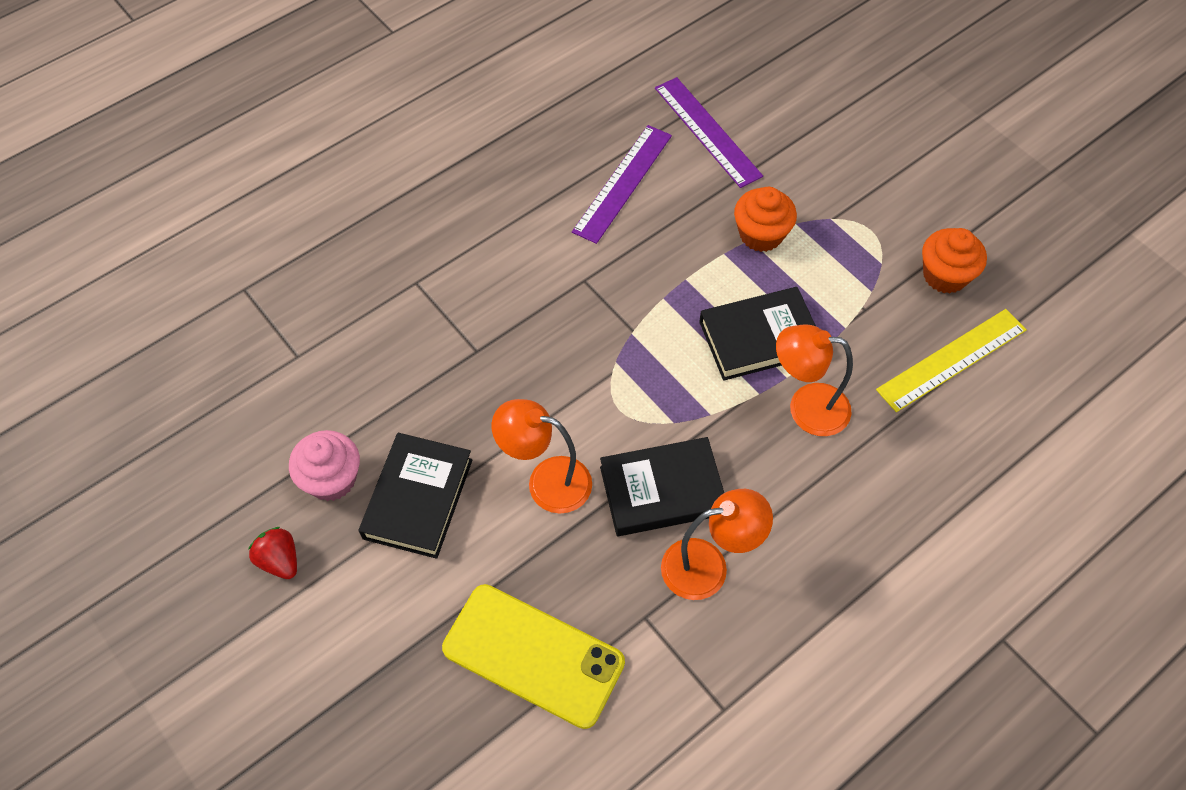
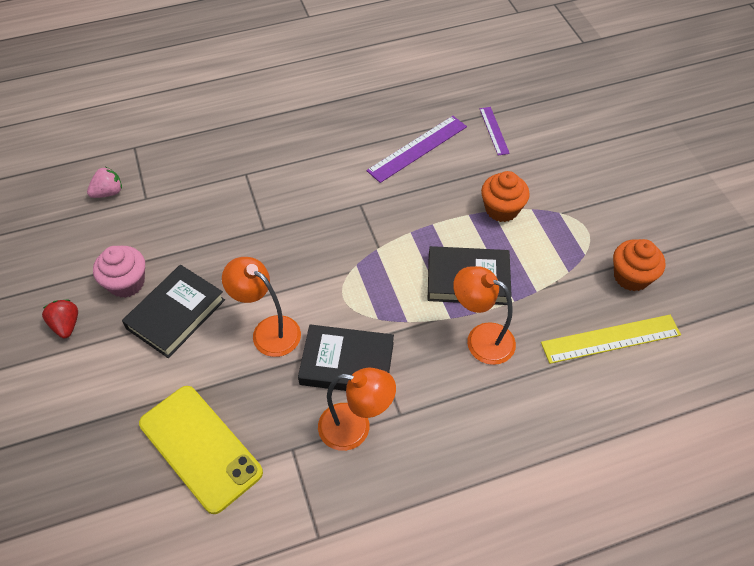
camera: 20 degrees right, 5 degrees down
purple ruler [655,77,763,188] -> purple ruler [480,107,510,156], size x0.58
none -> pink strawberry [87,167,122,198]

